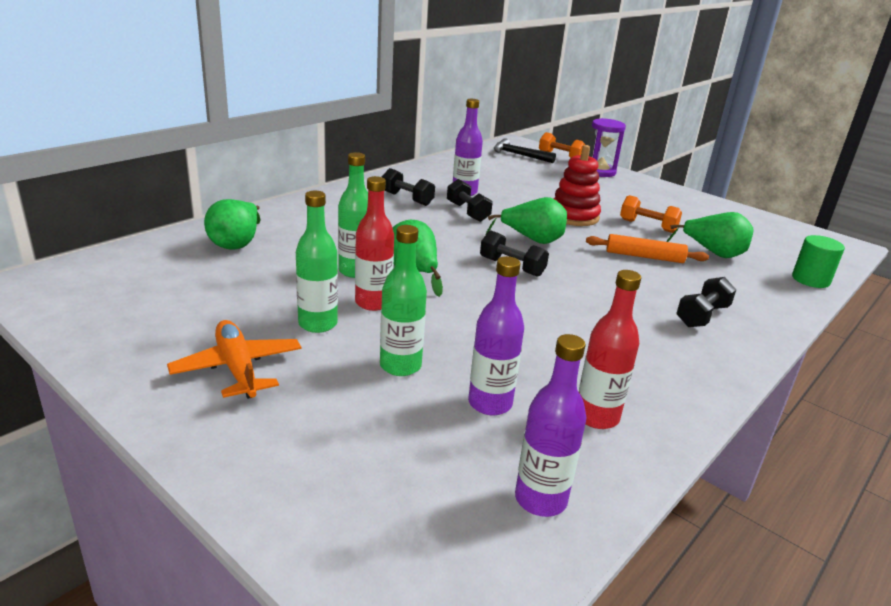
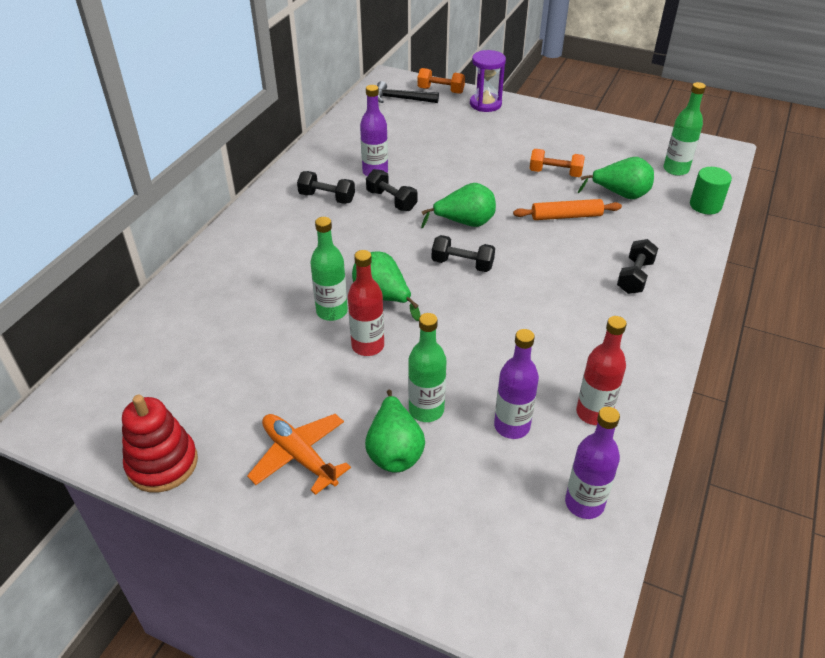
camera: 15 degrees left, 15 degrees up
green pear [204,199,261,250] -> green pear moved to [365,390,425,473]
green bottle [296,191,338,333] -> green bottle moved to [663,82,706,176]
red stacking toy [553,145,601,226] -> red stacking toy moved to [122,395,198,493]

